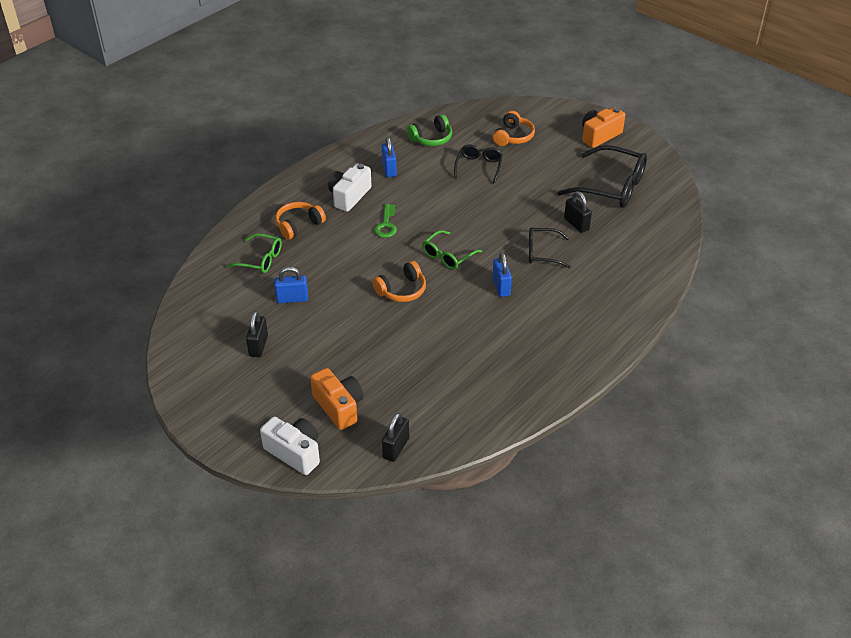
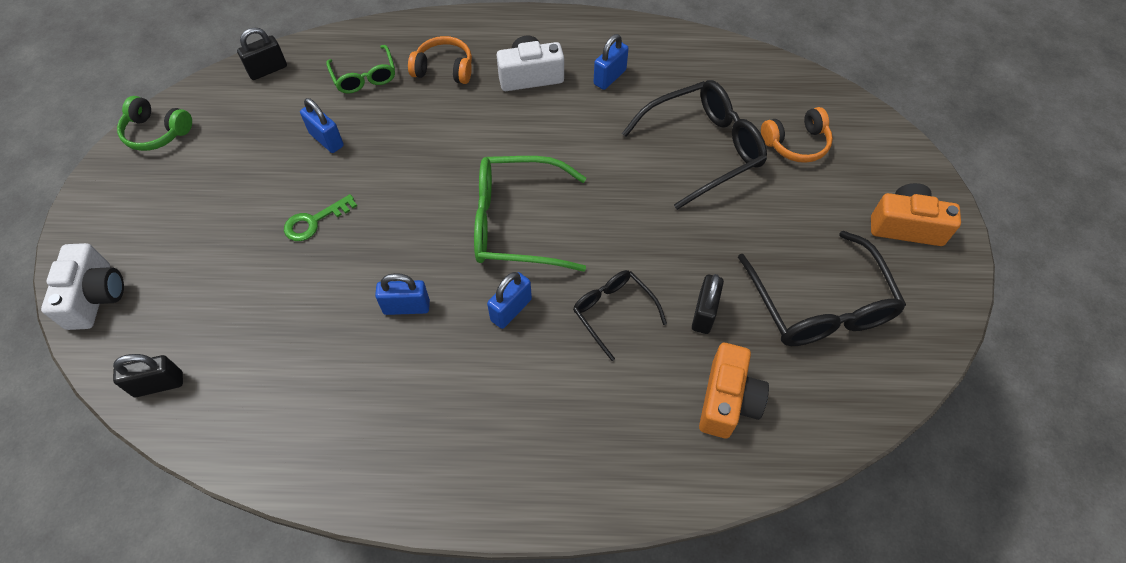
camera: 50 degrees right, 15 degrees up
black padlock [246,311,268,357] -> black padlock moved to [237,27,287,80]
orange camera [310,368,363,430] -> orange camera moved to [699,343,769,438]
orange headphones [372,261,426,302] -> none
green key [374,204,397,238] -> green key moved to [284,194,357,241]
green headphones [407,114,452,146] -> green headphones moved to [117,96,192,151]
green glasses [422,230,482,270] -> green glasses [474,156,586,272], size x1.75
black glasses [454,145,503,184] -> black glasses [622,80,767,210], size x1.75
none -> blue padlock [375,273,430,315]

